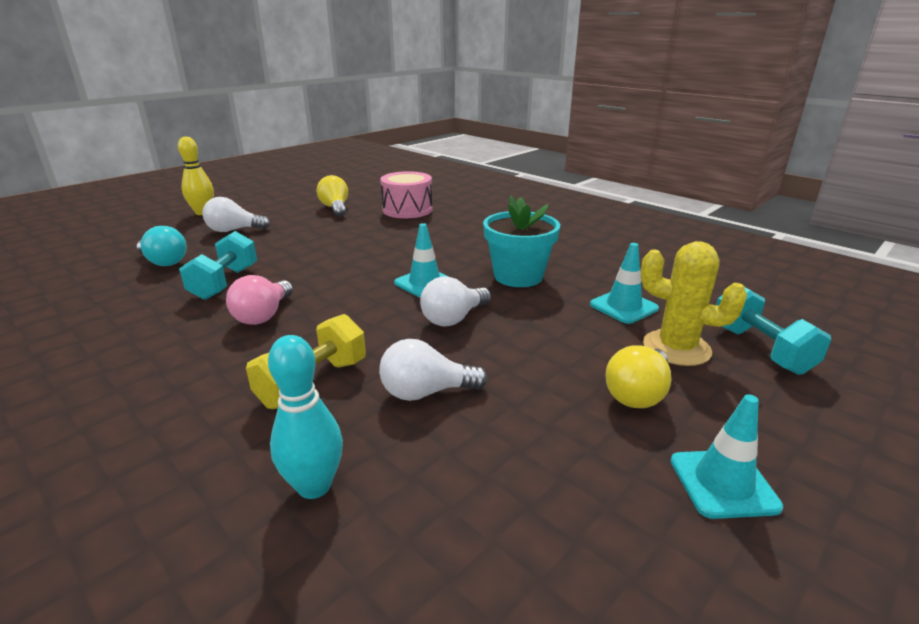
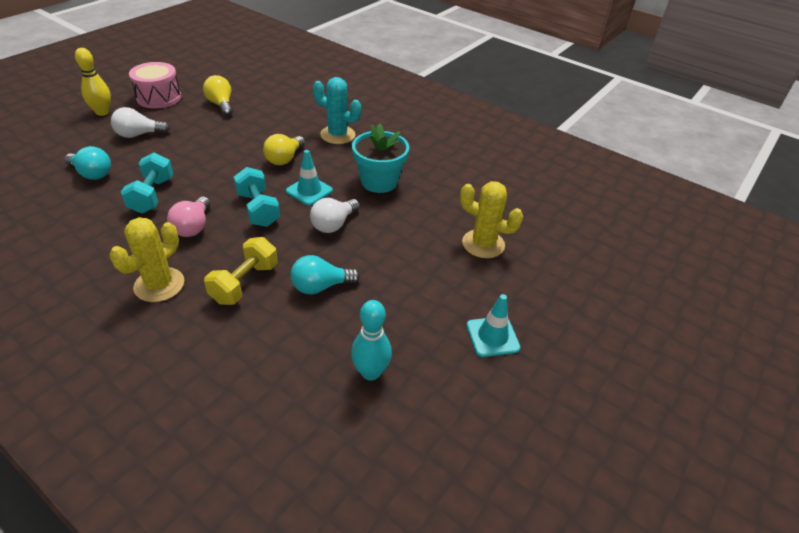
camera: 10 degrees left, 15 degrees up
turquoise bowling pin [268,335,343,499] -> turquoise bowling pin moved to [351,300,392,381]
white light bulb [379,339,488,401] -> turquoise light bulb [291,255,360,294]
pink drum [380,171,432,218] -> pink drum moved to [129,62,181,108]
turquoise traffic cone [590,243,659,324] -> none
yellow light bulb [606,345,671,408] -> yellow light bulb moved to [263,134,305,165]
turquoise dumbbell [716,287,831,375] -> turquoise dumbbell moved to [234,167,280,227]
none -> yellow cactus [110,217,184,302]
none -> turquoise cactus [313,77,361,144]

